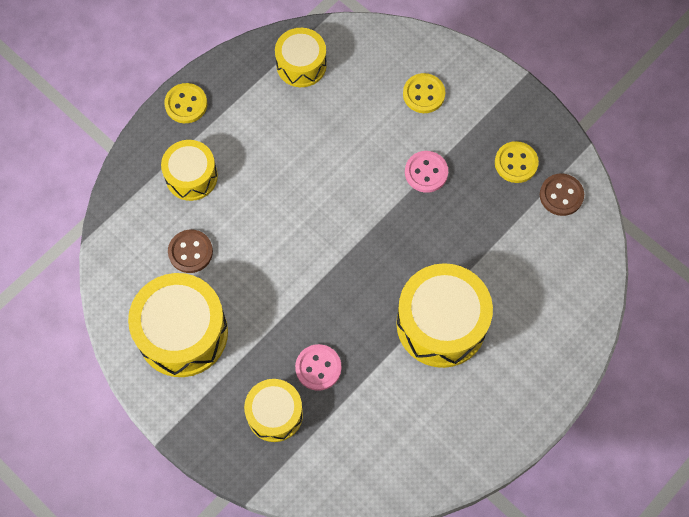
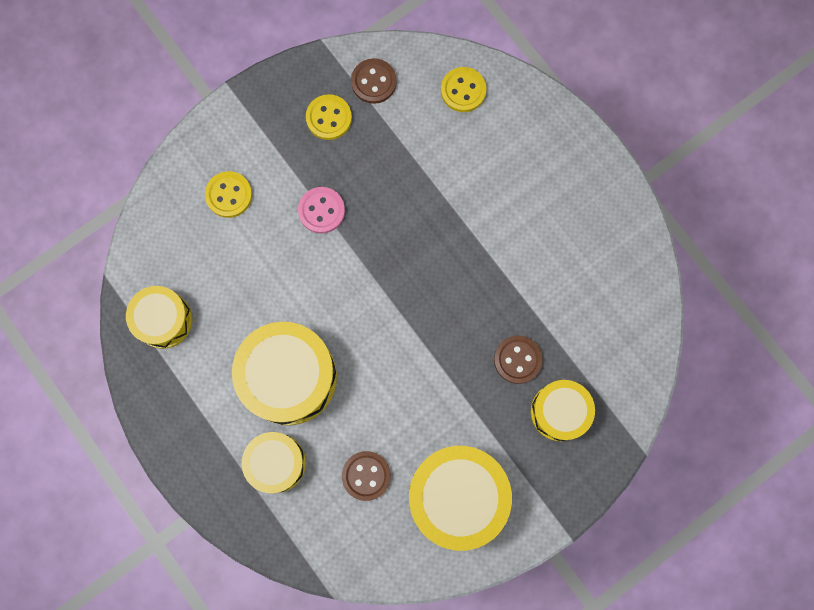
camera: 80 degrees left, 10 degrees up
yellow button [164,83,207,123] -> yellow button moved to [441,67,487,112]
pink button [295,344,341,391] -> brown button [494,335,543,384]
yellow drum [396,263,493,368] -> yellow drum moved to [232,322,337,425]

